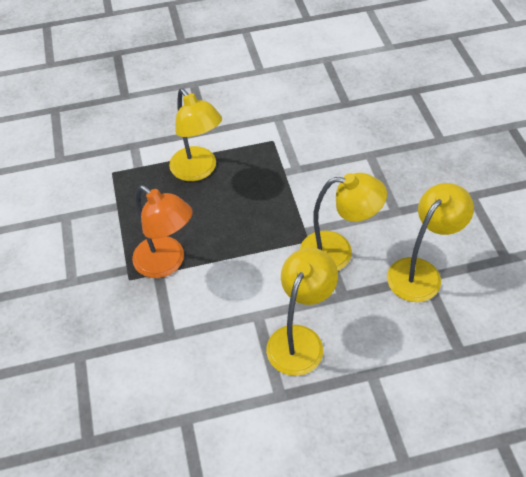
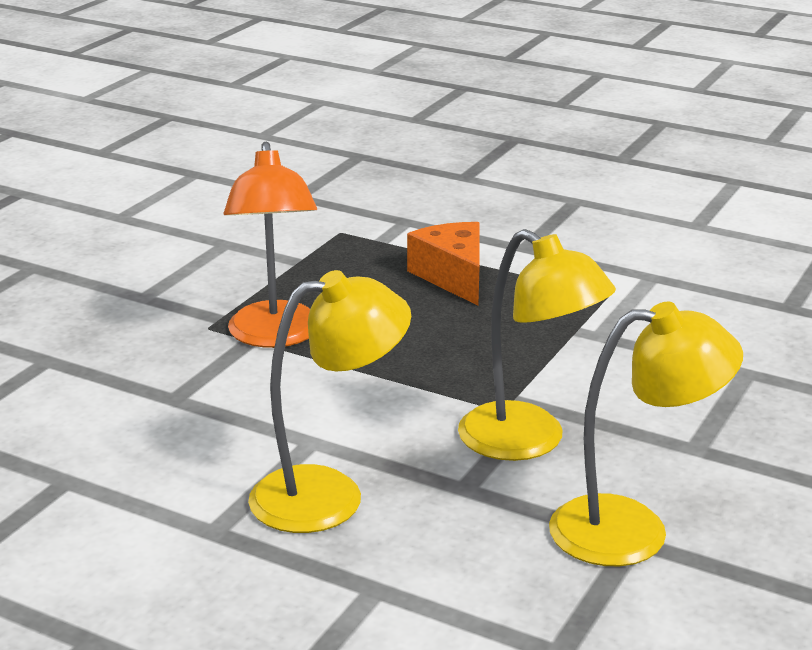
camera: 40 degrees right, 25 degrees down
yellow lamp [169,88,222,181] -> orange cheese [407,222,480,306]

